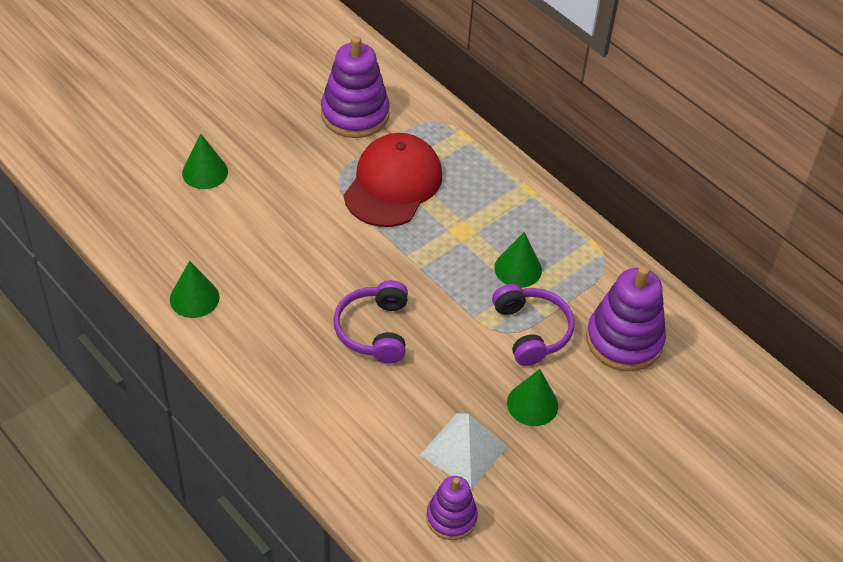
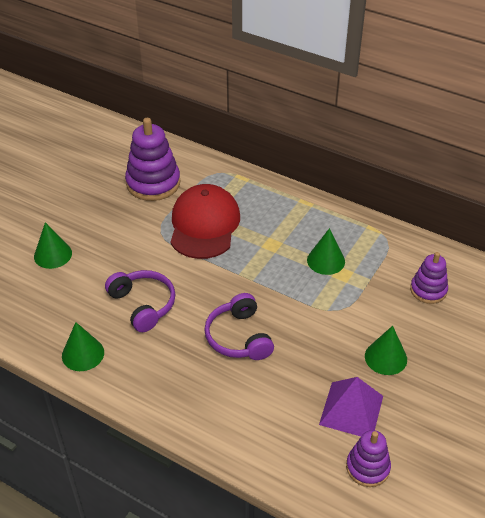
camera: 15 degrees left, 5 degrees down
white pyramid [420,413,508,490] -> purple pyramid [319,377,383,437]
purple headphones [492,284,574,366] -> purple headphones moved to [105,270,175,332]
purple stacking toy [586,266,666,371] -> purple stacking toy [410,252,448,304], size x0.59

